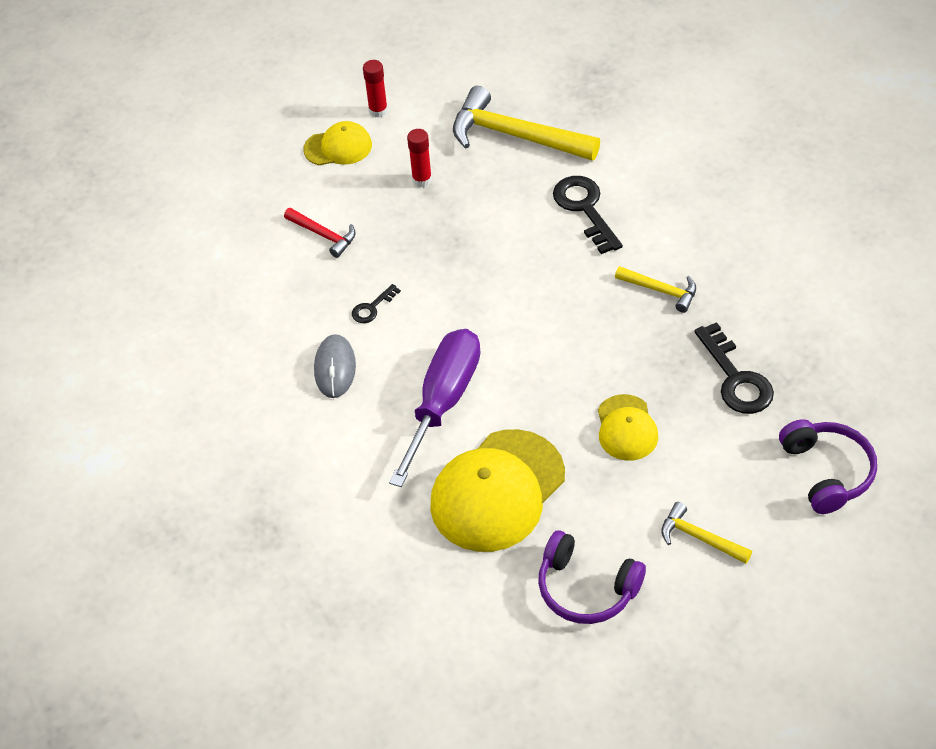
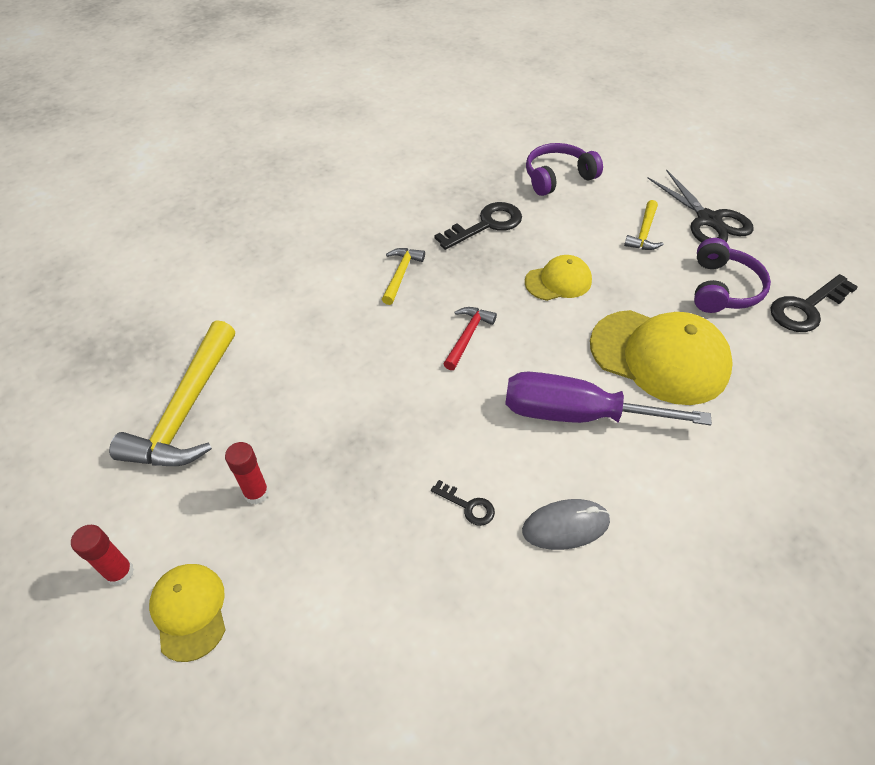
camera: 105 degrees left, 0 degrees up
red hammer [284,208,356,258] -> red hammer moved to [443,307,497,370]
black key [553,176,623,254] -> black key moved to [770,274,858,332]
none -> black scissors [648,170,754,243]

